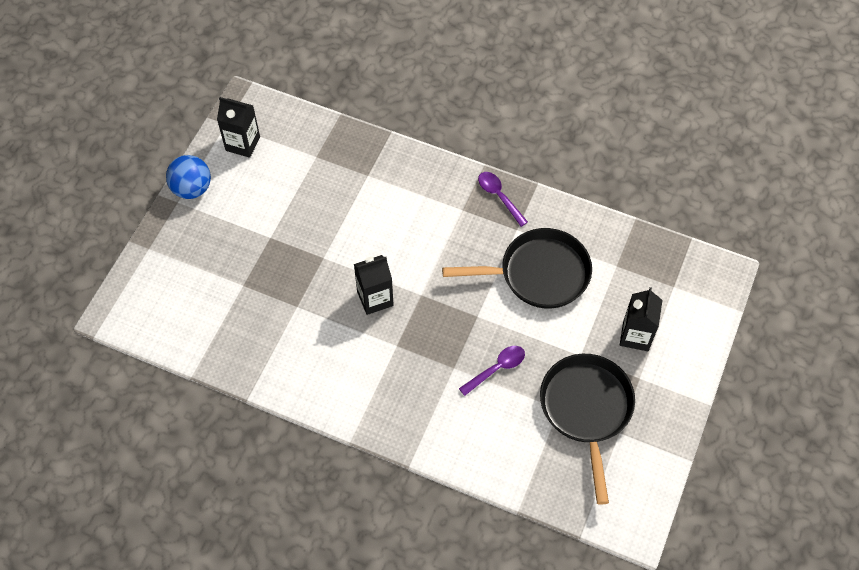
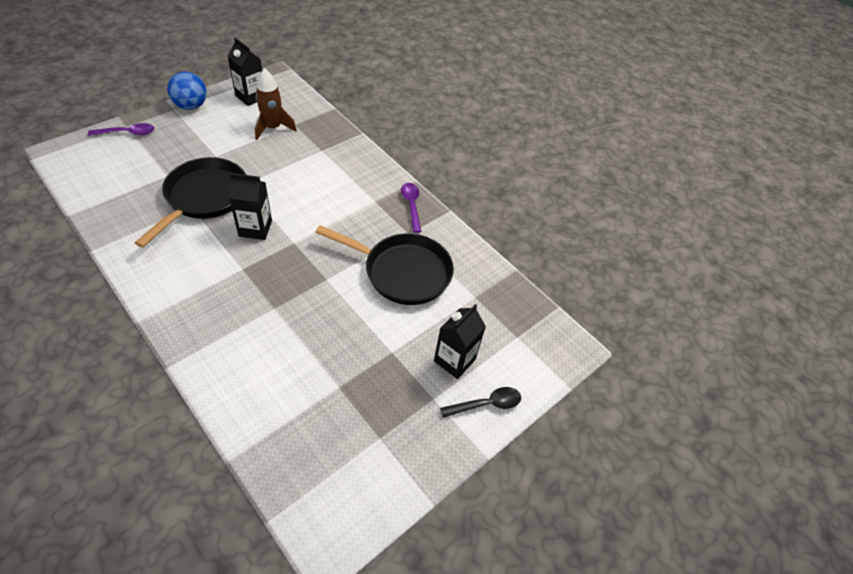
camera: 20 degrees right, 10 degrees down
purple spoon [459,346,525,396] -> purple spoon moved to [88,123,155,136]
black pan [540,354,635,505] -> black pan moved to [135,157,246,248]
none -> brown rocket [255,68,297,140]
none -> black spoon [440,387,521,418]

